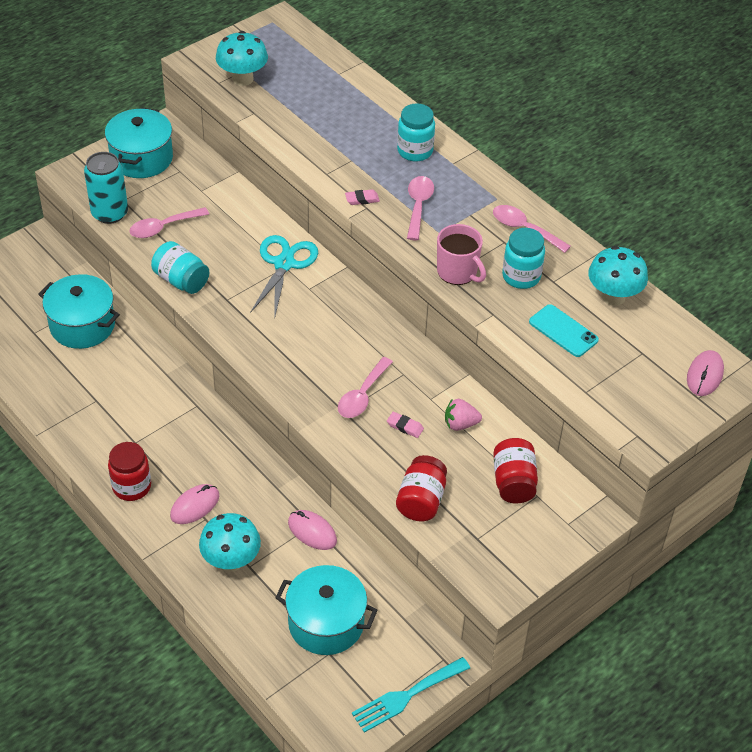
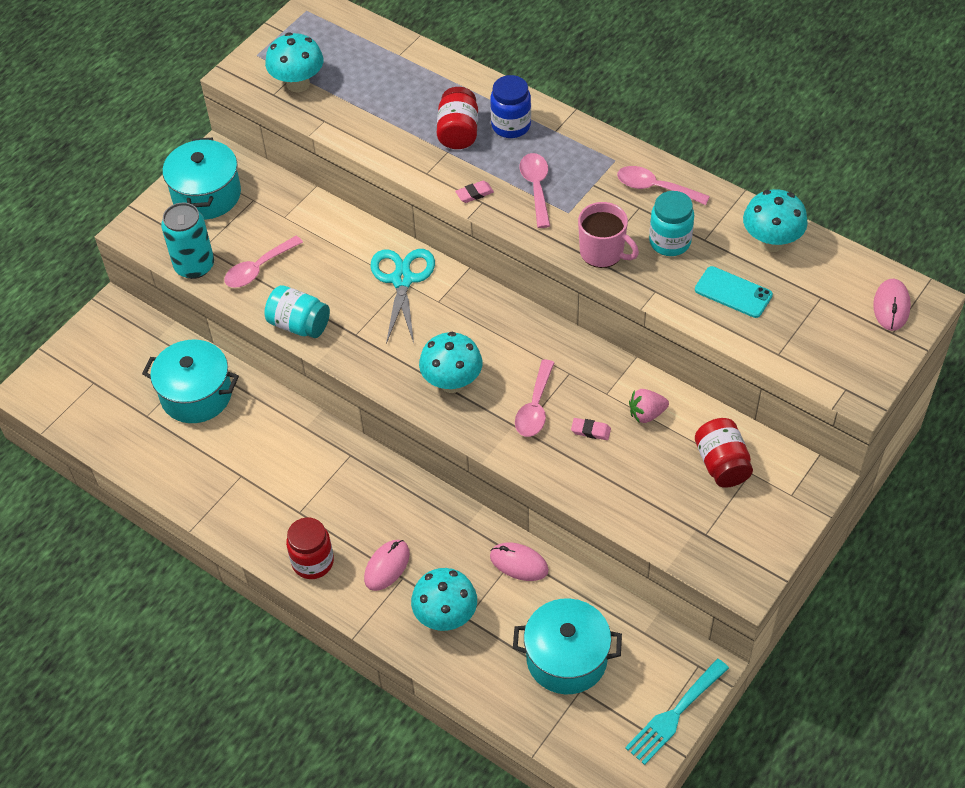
camera: 10 degrees left, 5 degrees up
red jar [396,455,447,521] -> red jar moved to [437,87,478,149]
turquoise jar [397,103,435,162] -> blue jar [490,75,531,138]
none -> turquoise mushroom [419,332,483,393]

